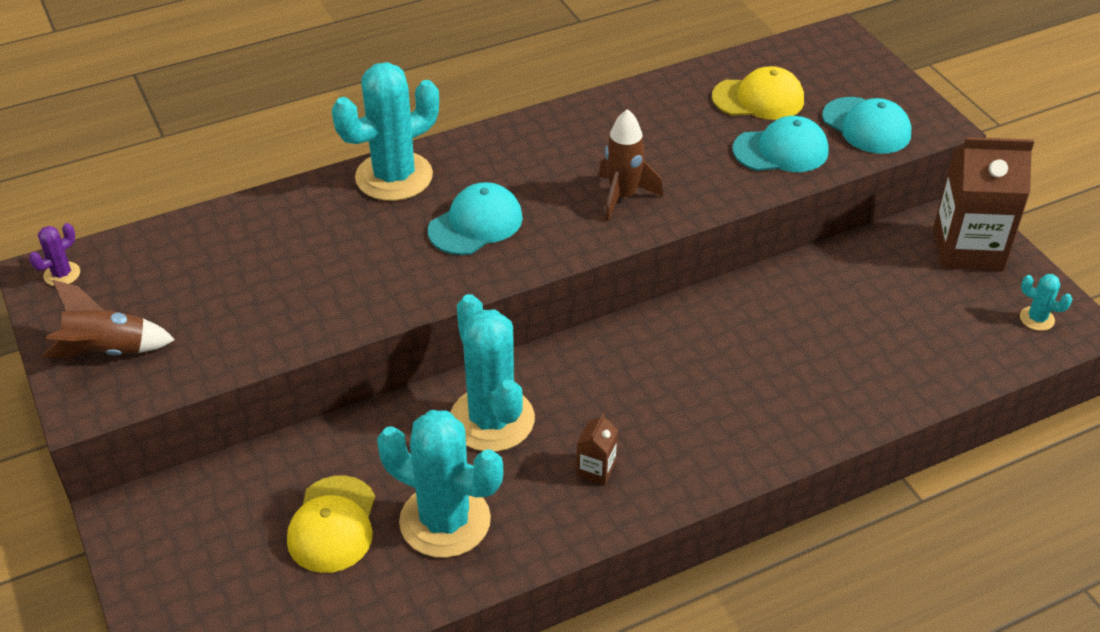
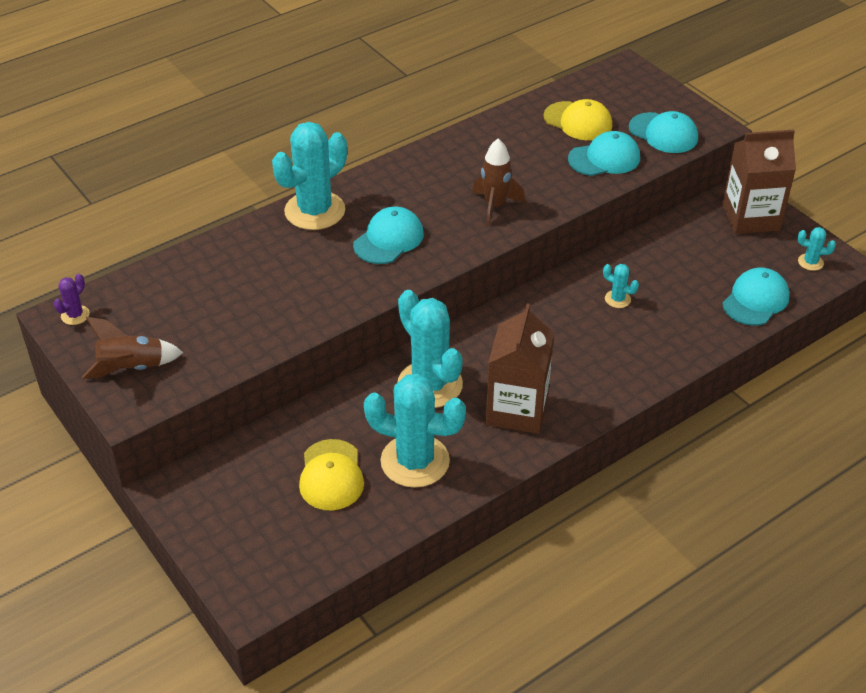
camera: 10 degrees left, 0 degrees up
brown carton [576,413,618,485] -> brown carton [486,304,554,434], size x2.31
yellow cap [712,66,804,120] -> yellow cap turned 45 degrees clockwise [544,99,612,140]
none -> turquoise cactus [603,264,639,308]
none -> turquoise cap [722,268,790,326]

